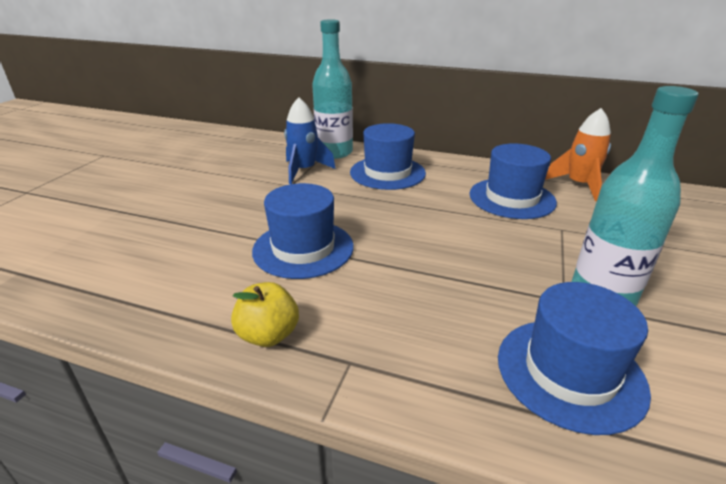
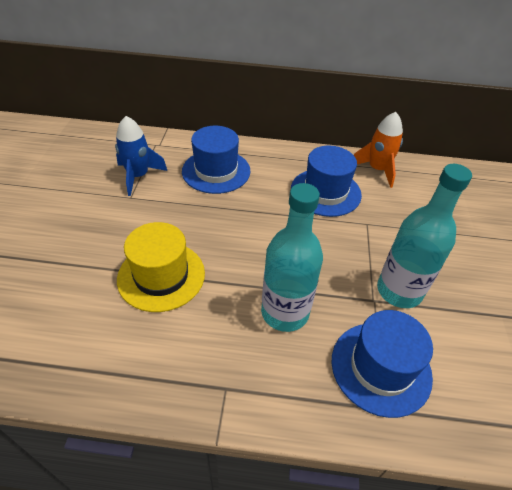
camera: 15 degrees left, 15 degrees up
yellow apple [231,282,299,347] -> none
blue hat [252,183,354,279] -> yellow hat [117,222,205,312]
turquoise bottle [312,19,353,159] -> turquoise bottle moved to [261,183,323,332]

